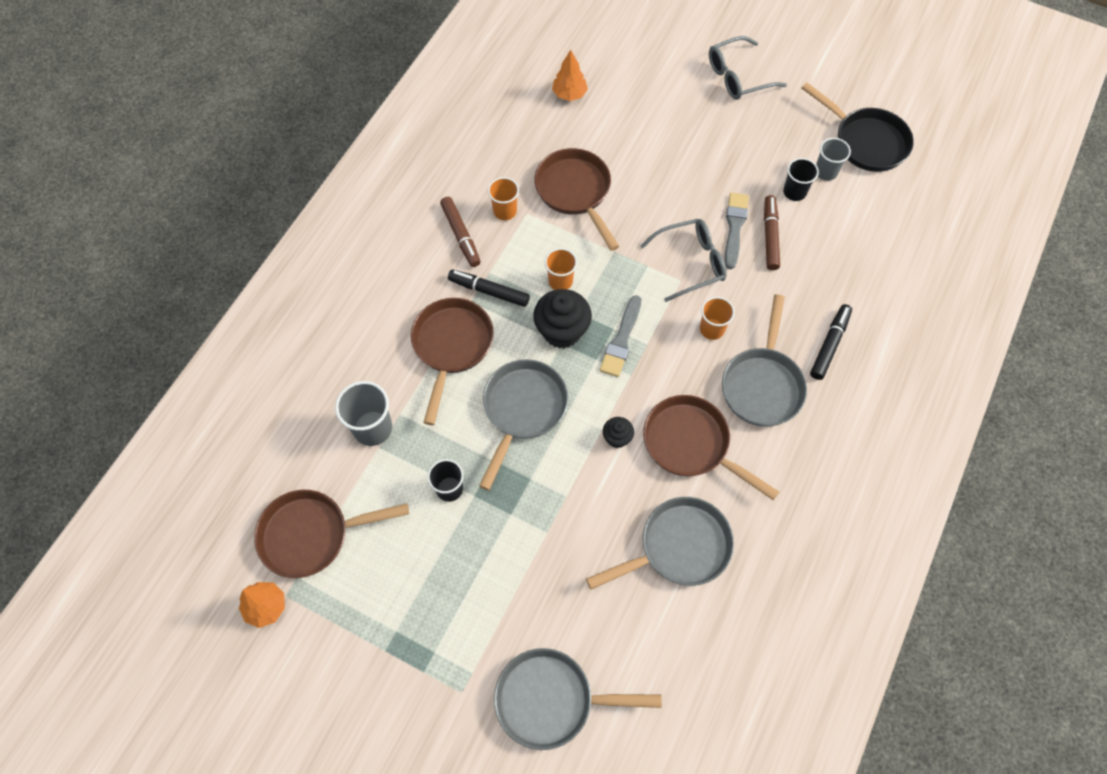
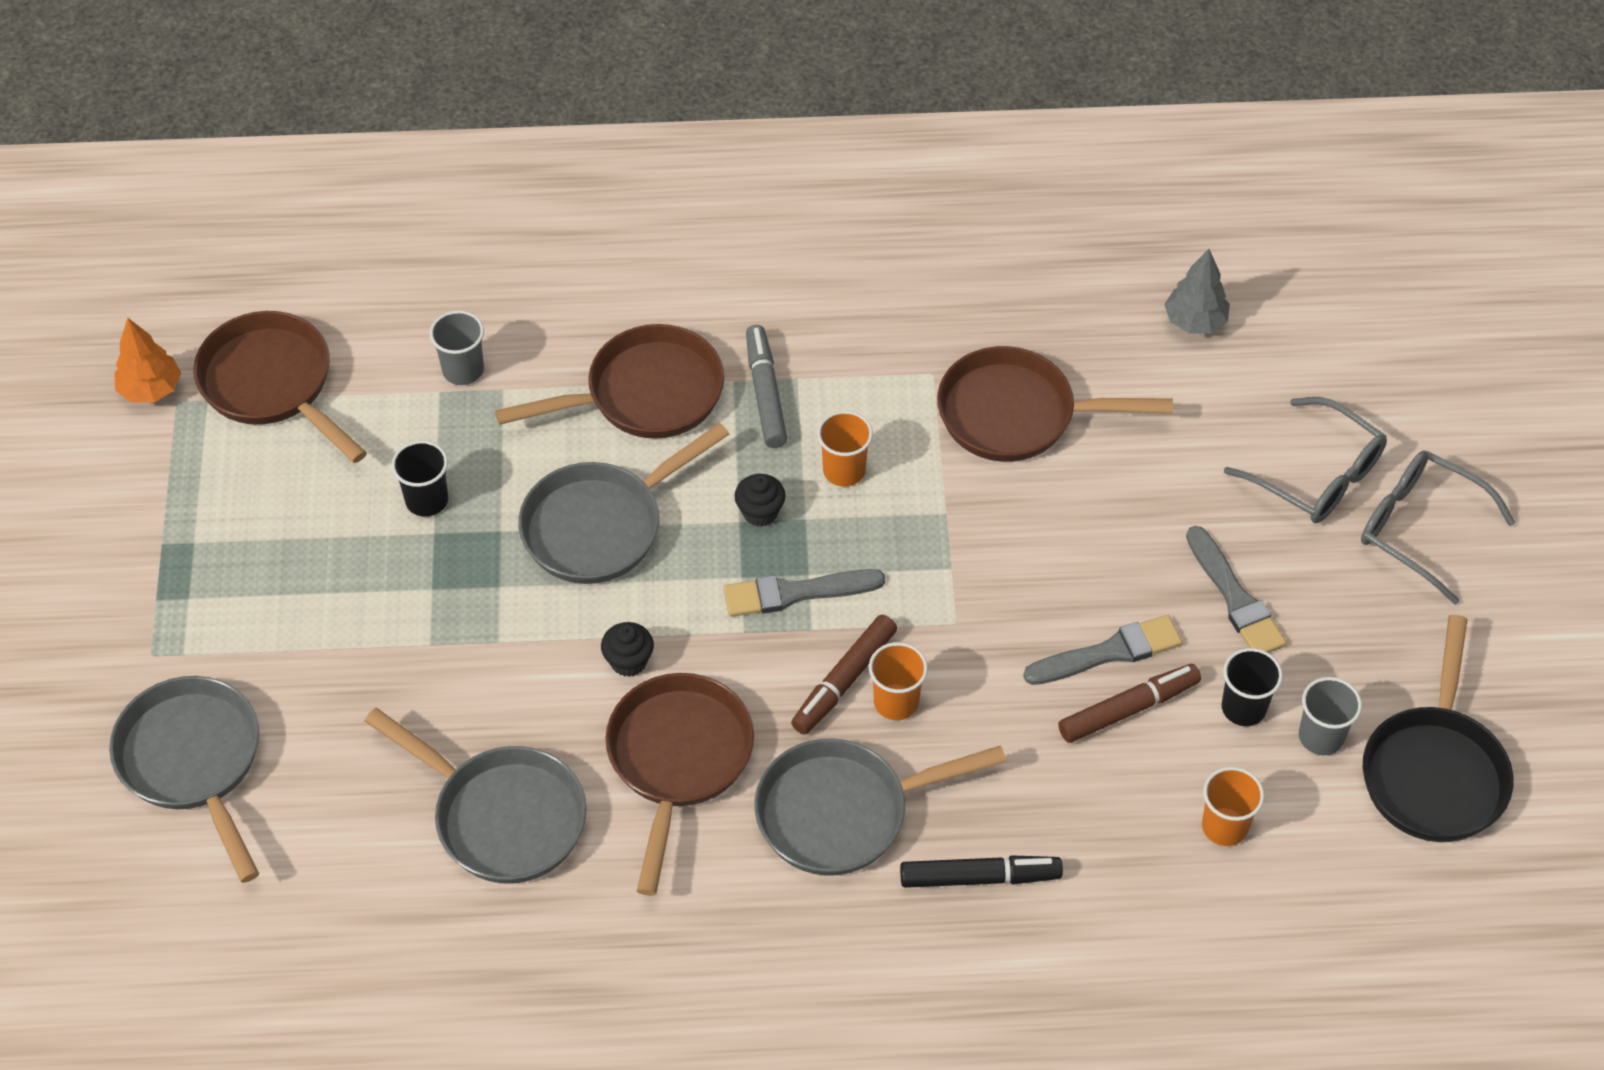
camera: 60 degrees right, 10 degrees down
grey cup [335,381,392,446] -> grey cup [430,310,484,385], size x0.67
brown marker [440,197,481,267] -> brown marker moved to [791,615,897,735]
black marker [448,270,530,307] -> grey marker [746,325,787,448]
grey pan [479,359,568,490] -> grey pan turned 150 degrees clockwise [518,423,730,584]
orange cup [488,177,519,220] -> orange cup moved to [1202,767,1264,846]
black cupcake [533,289,592,348] -> black cupcake [734,474,785,527], size x0.52
brown pan [534,148,619,251] -> brown pan turned 120 degrees counterclockwise [937,346,1173,462]
orange tree [552,50,588,101] -> grey tree [1164,249,1230,333]
grey glasses [641,219,727,302] -> grey glasses moved to [1224,397,1387,524]
none -> grey brush [1186,526,1287,653]

